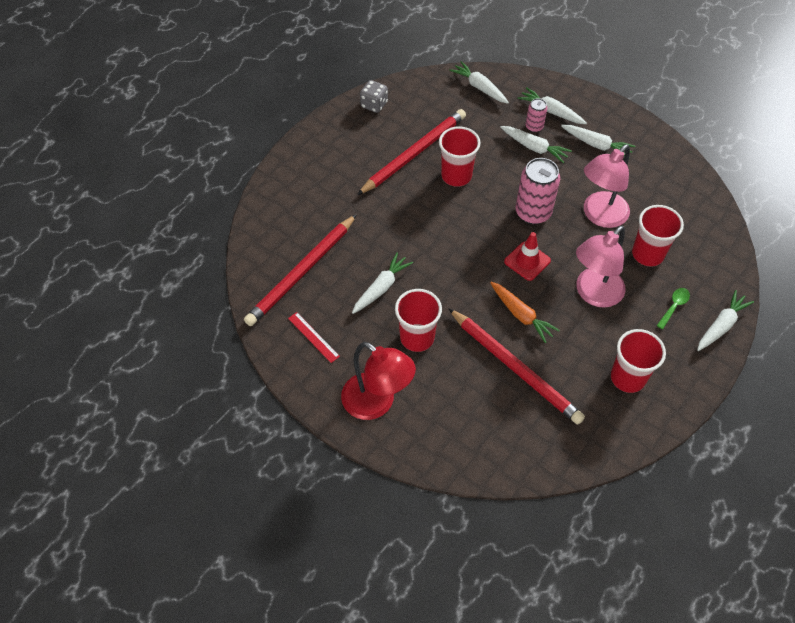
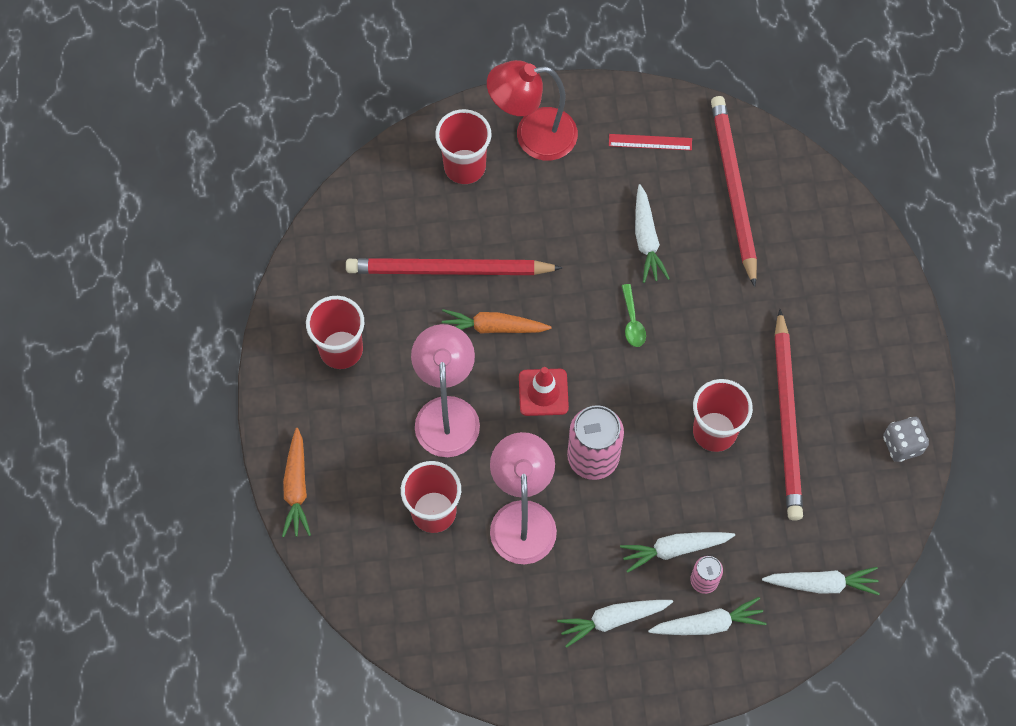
camera: 135 degrees right, 10 degrees up
red cup [395,289,442,352] -> red cup moved to [435,109,491,184]
green spoon [657,288,690,329] -> green spoon moved to [622,284,646,347]
white carrot [697,290,754,351] -> orange carrot [282,428,311,537]

